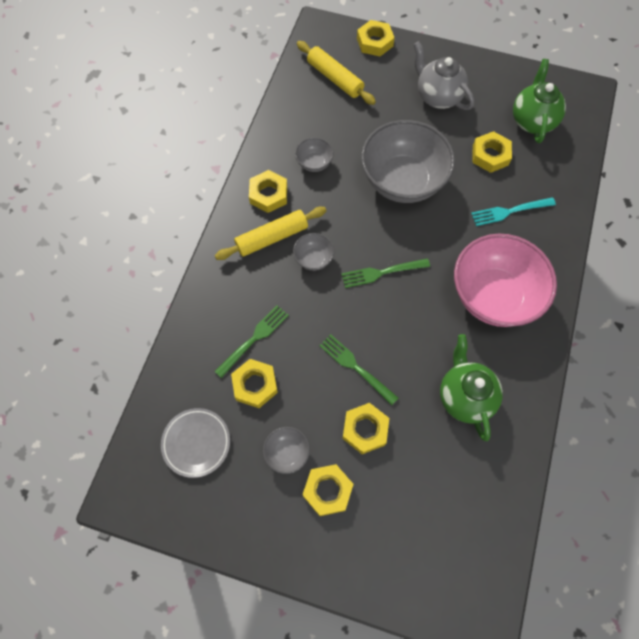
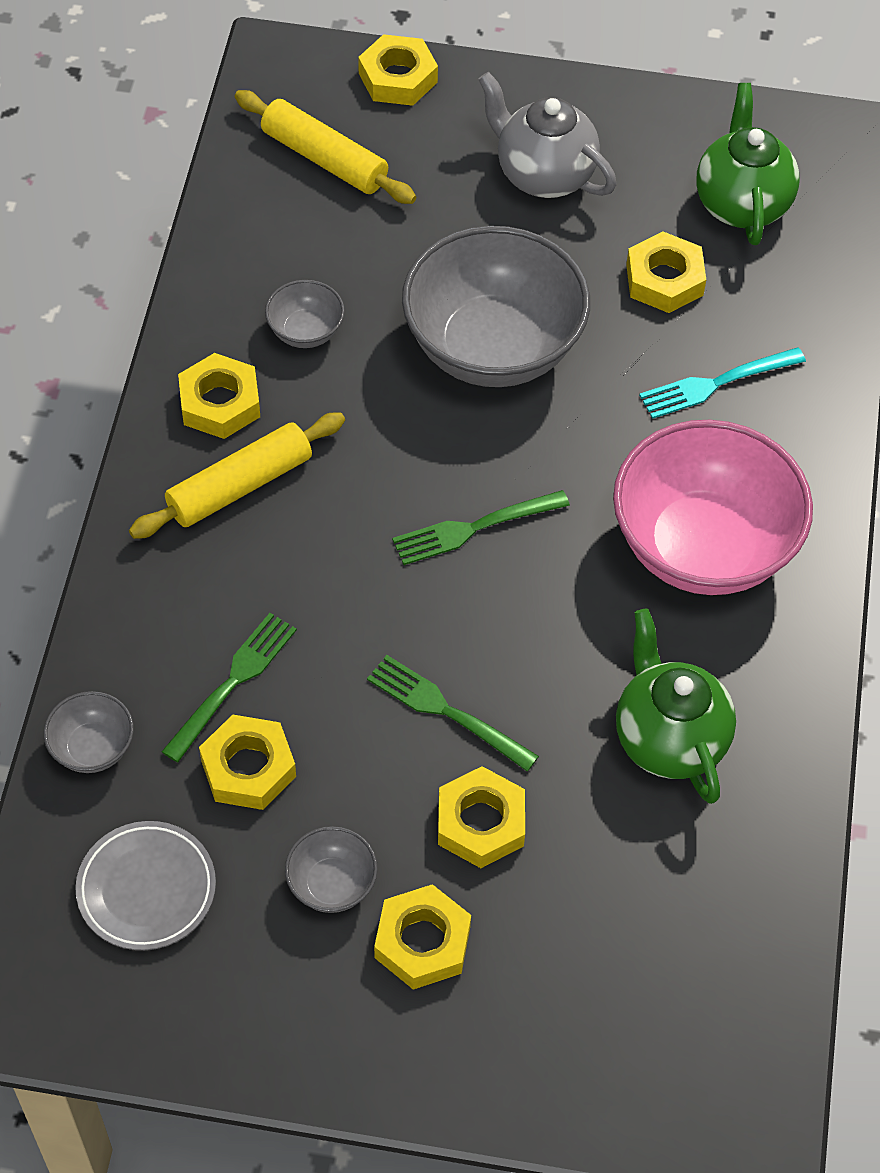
camera: 10 degrees left, 10 degrees down
grey bowl [293,233,334,271] -> grey bowl moved to [44,691,134,773]

